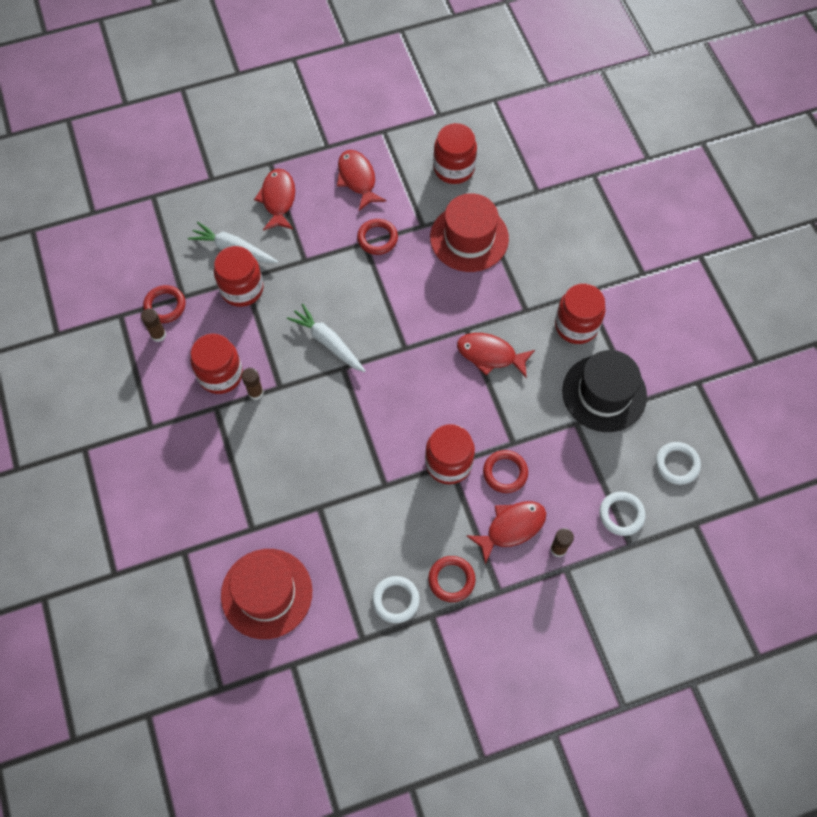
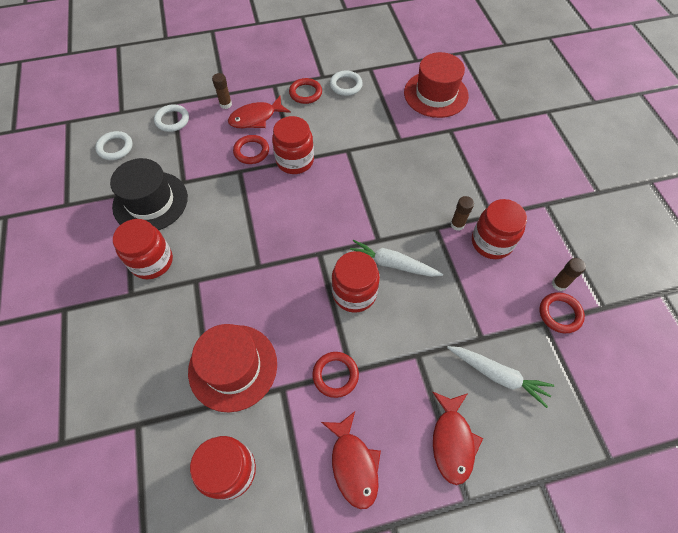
camera: 175 degrees left, 5 degrees down
red jar [214,246,264,307] -> red jar moved to [332,251,380,313]
white carrot [287,304,365,372] -> white carrot turned 150 degrees clockwise [350,240,443,277]
red fish [457,333,535,378] -> none

